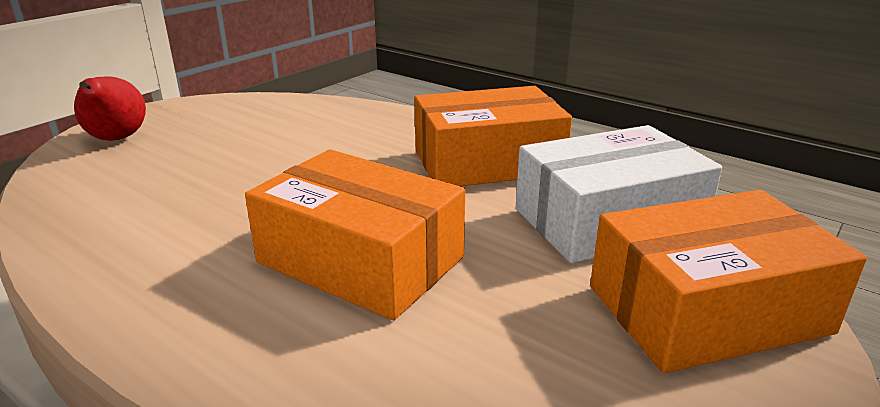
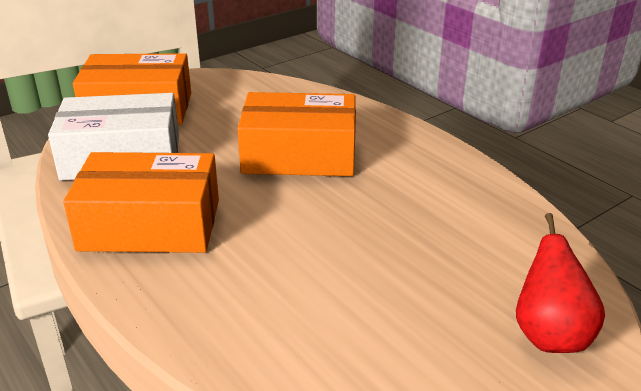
camera: 165 degrees left, 5 degrees up
orange box [245,149,465,320] -> orange box turned 45 degrees counterclockwise [237,92,356,176]

